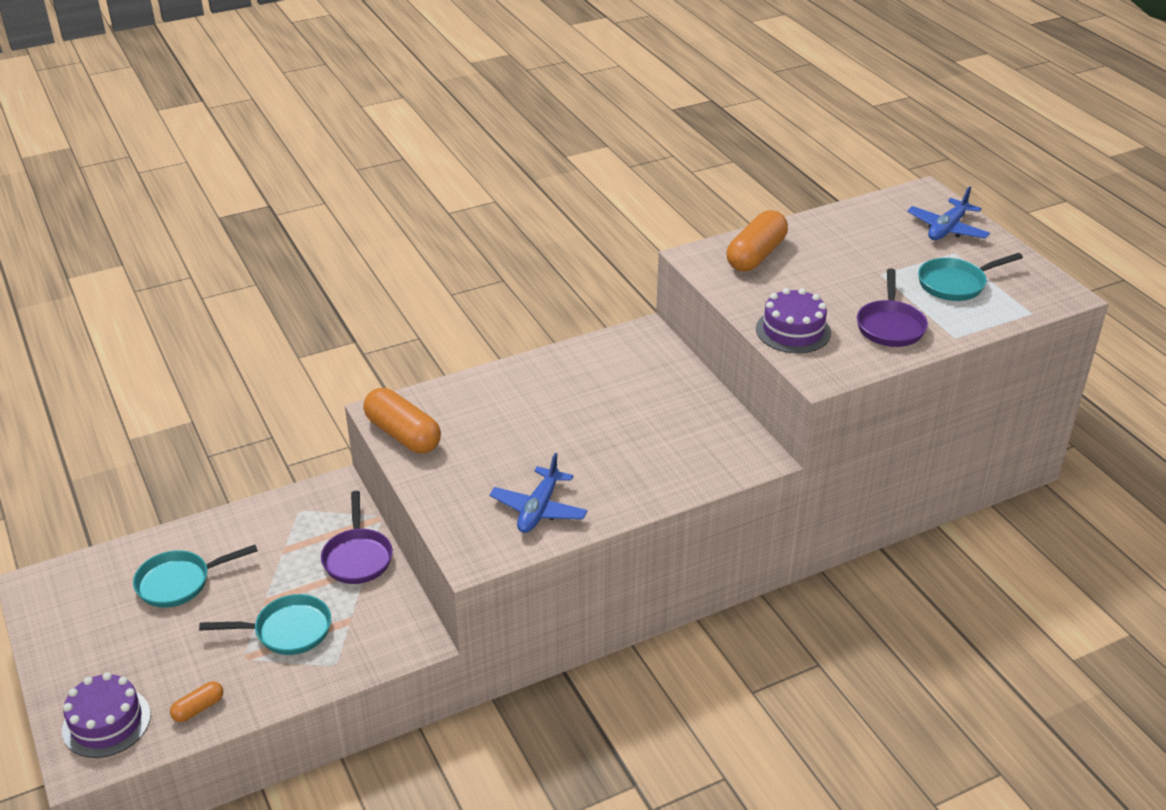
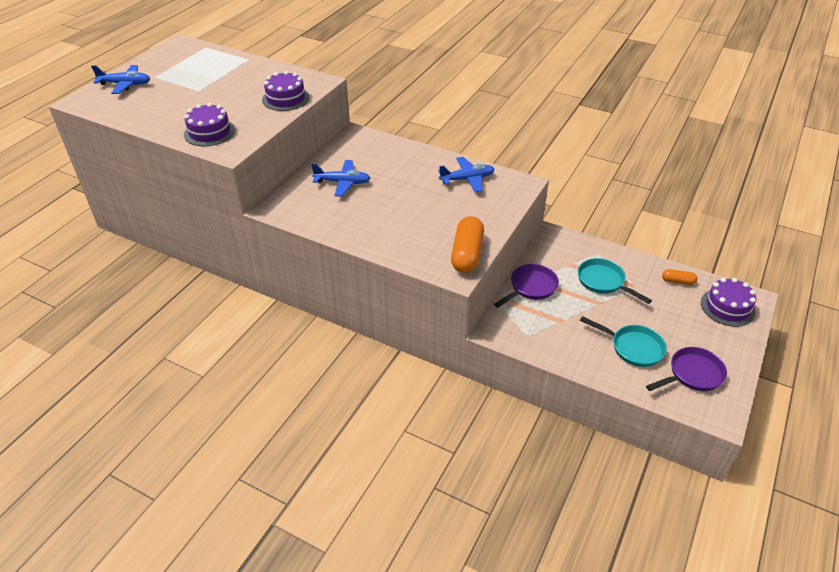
camera: 125 degrees left, 5 degrees up
orange capsule [727,210,788,272] -> purple cake [184,103,235,146]
purple pan [857,268,928,347] -> purple pan moved to [646,347,727,391]
turquoise pan [918,253,1023,301] -> none
none -> blue plane [311,160,371,197]

